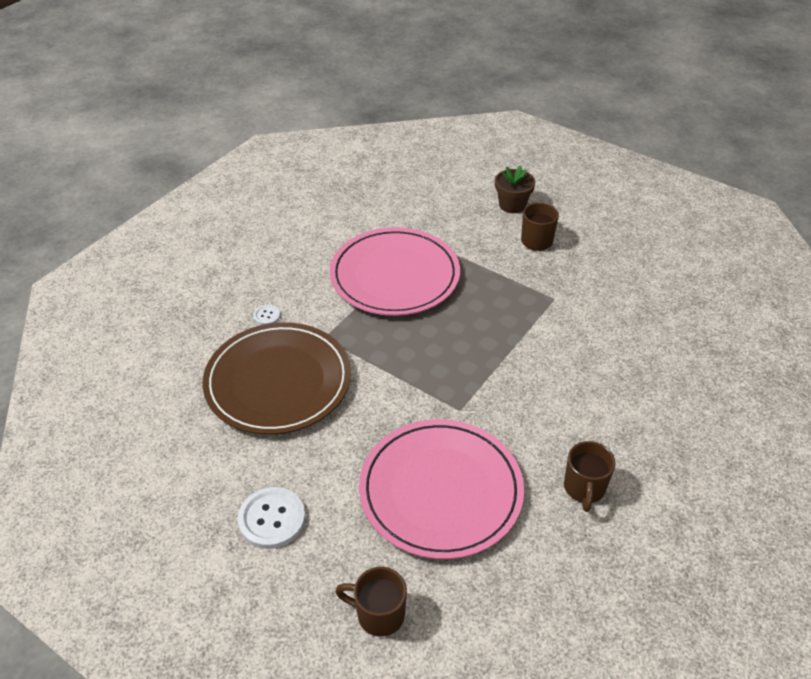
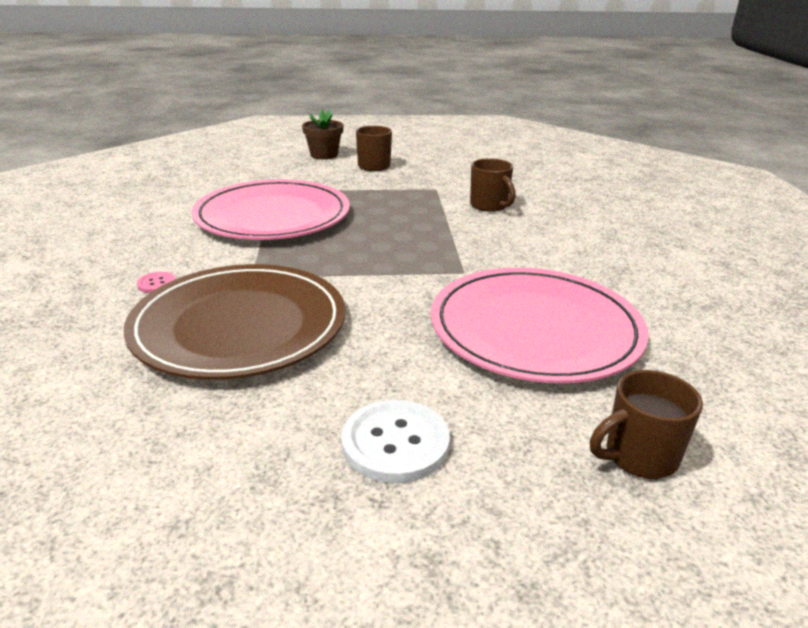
camera: 40 degrees left, 15 degrees down
white button [253,305,281,325] -> pink button [137,272,176,293]
brown mug [564,441,616,512] -> brown mug moved to [470,158,516,212]

